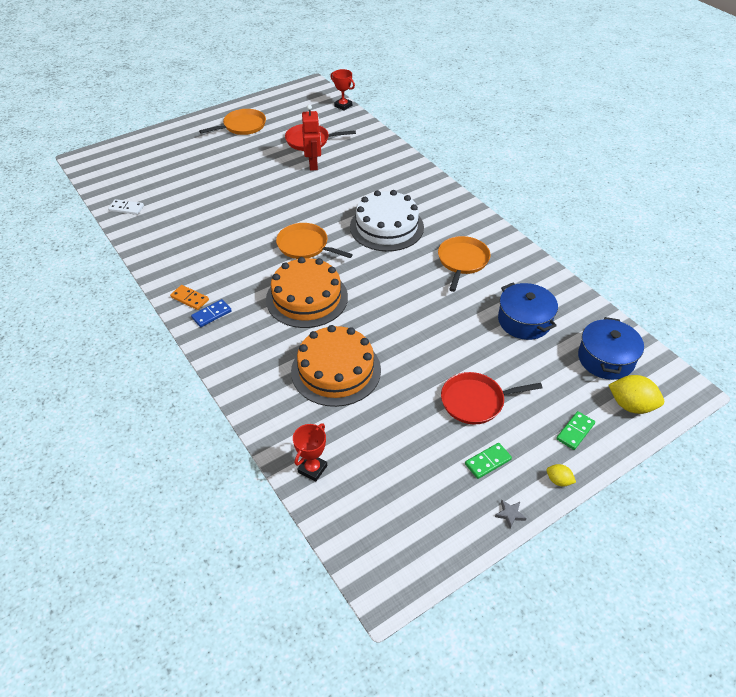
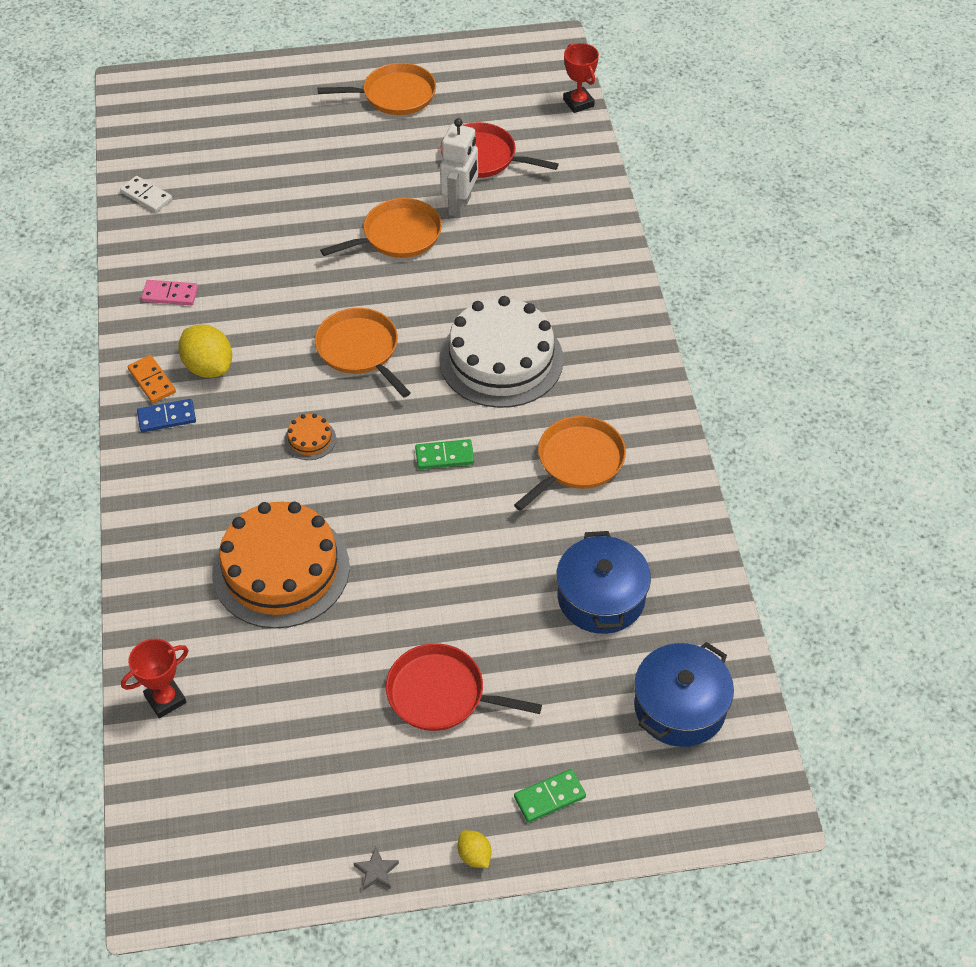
camera: 25 degrees right, 5 degrees up
orange cake [266,257,348,328] -> orange cake [284,414,336,460], size x0.40
red robot [302,105,321,171] -> white robot [440,118,478,218]
green domino [465,443,512,479] -> green domino moved to [415,439,474,469]
yellow lemon [608,375,664,414] -> yellow lemon moved to [178,324,232,378]
none -> pink domino [141,280,198,305]
none -> orange pan [320,198,442,258]

